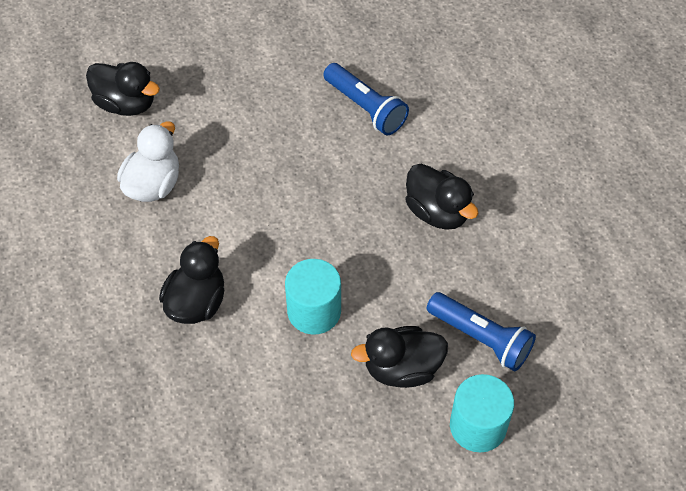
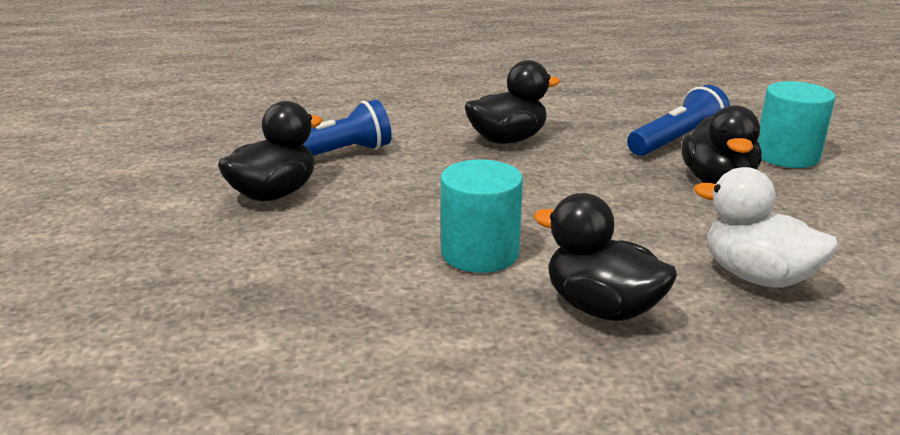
camera: 75 degrees left, 30 degrees down
black duck [86,62,160,116] -> black duck moved to [218,101,322,201]
white duck [117,121,179,202] -> white duck moved to [694,167,838,288]
turquoise cylinder [285,259,341,335] -> turquoise cylinder moved to [441,160,523,273]

